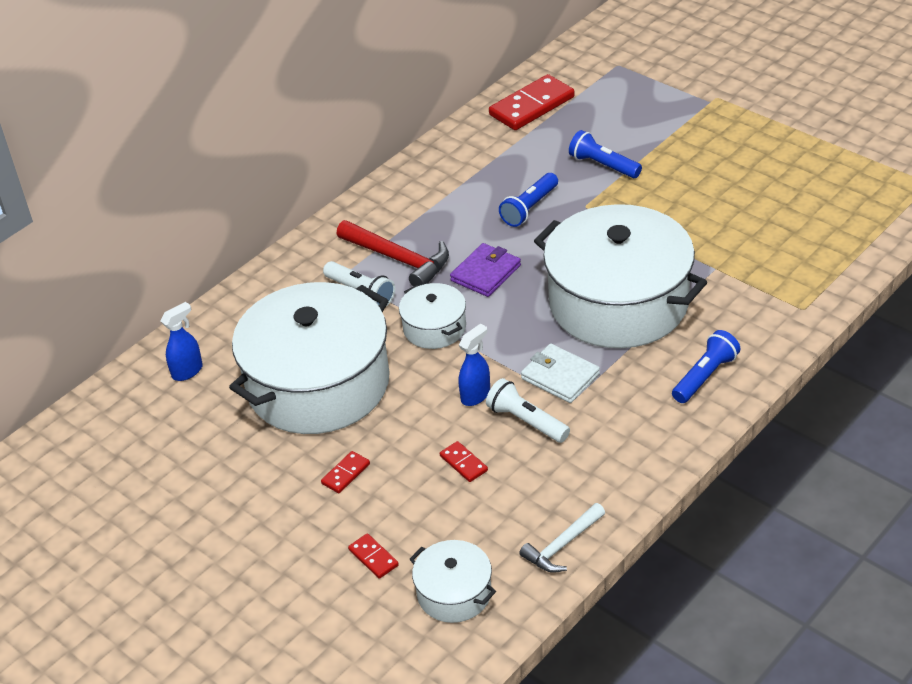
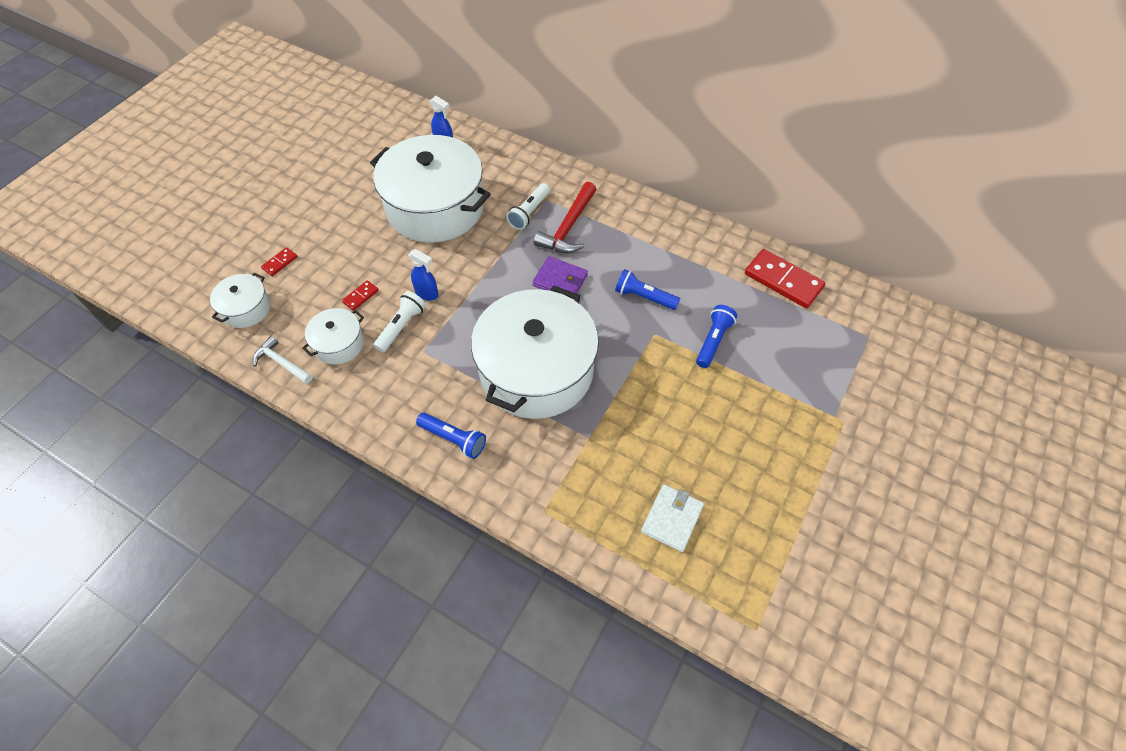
camera: 75 degrees right, 15 degrees up
red domino [321,451,370,493] -> none
white pot [399,283,466,349] -> white pot moved to [302,308,364,364]
white wallet [521,344,600,403] -> white wallet moved to [641,484,704,552]

